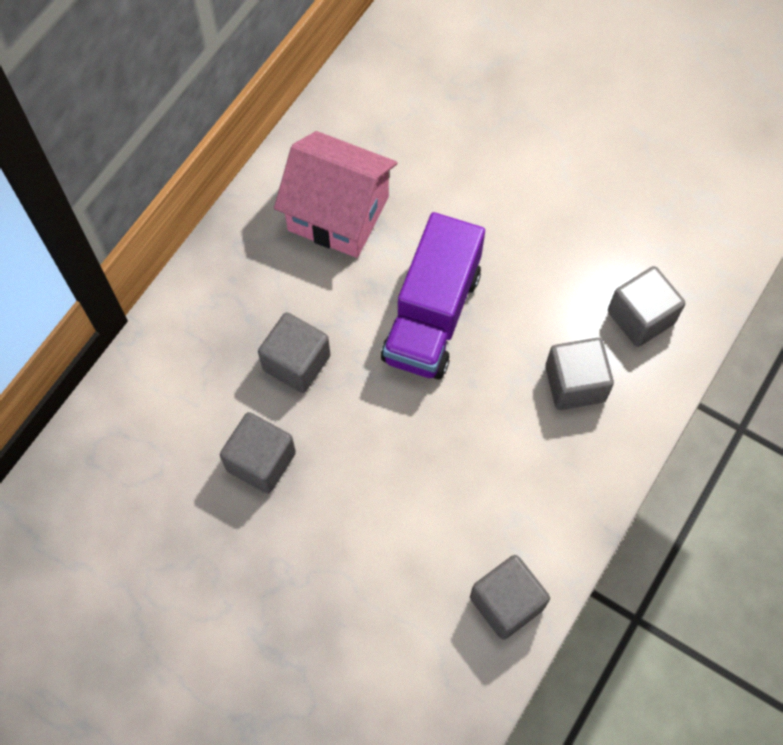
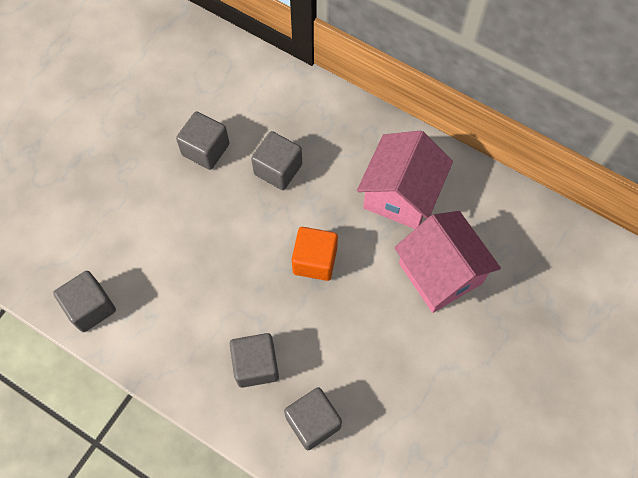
camera: 90 degrees right, 0 degrees up
purple truck [381,212,485,379] -> orange cube [292,227,338,281]
none -> pink house [394,211,501,313]

